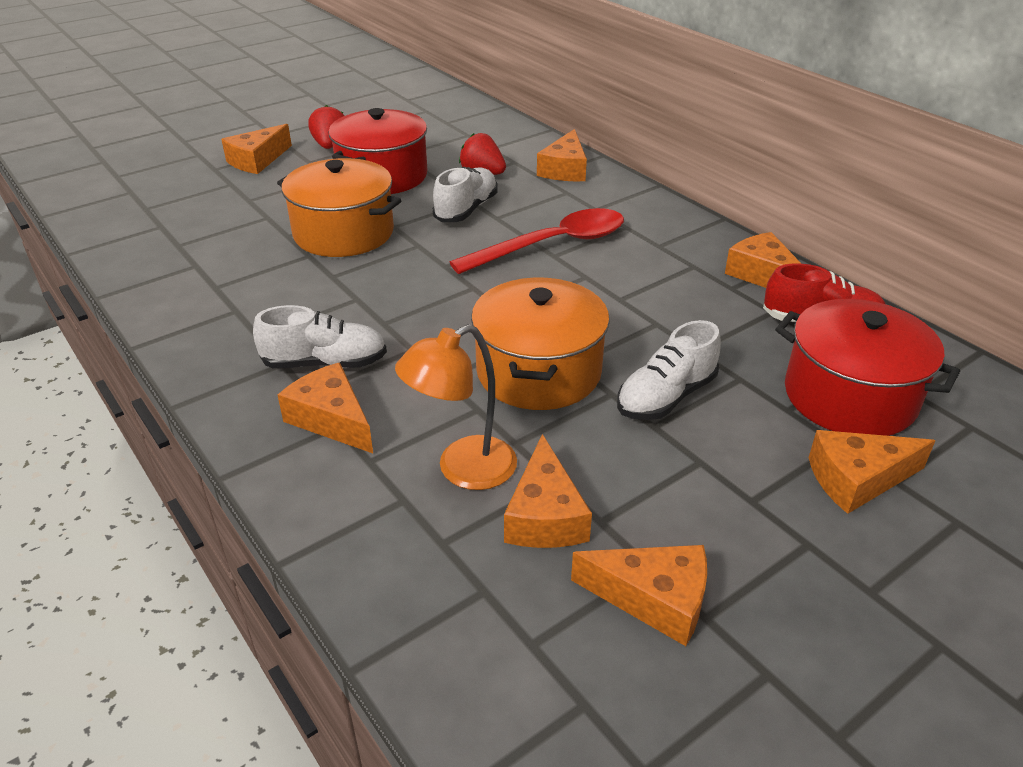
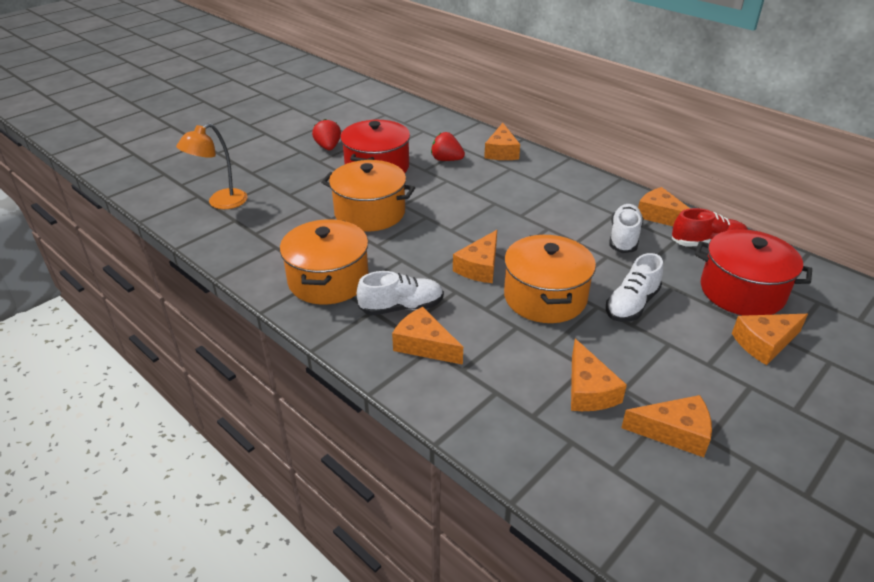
camera: 10 degrees left, 0 degrees up
orange cheese [221,124,292,174] -> orange cheese moved to [453,230,497,283]
orange lamp [395,324,517,490] -> orange lamp moved to [176,123,248,209]
white shoe [432,167,497,222] -> white shoe moved to [609,204,644,253]
red spoon [450,208,624,274] -> none
none -> orange pot [280,219,369,304]

